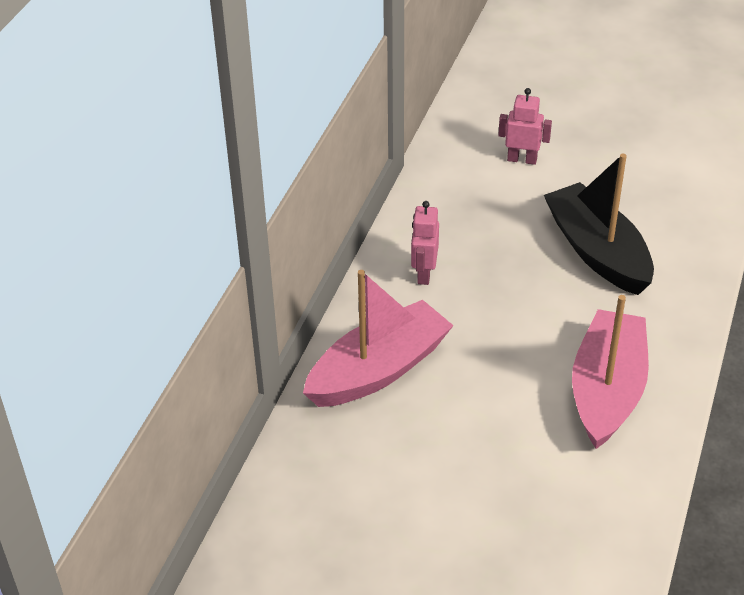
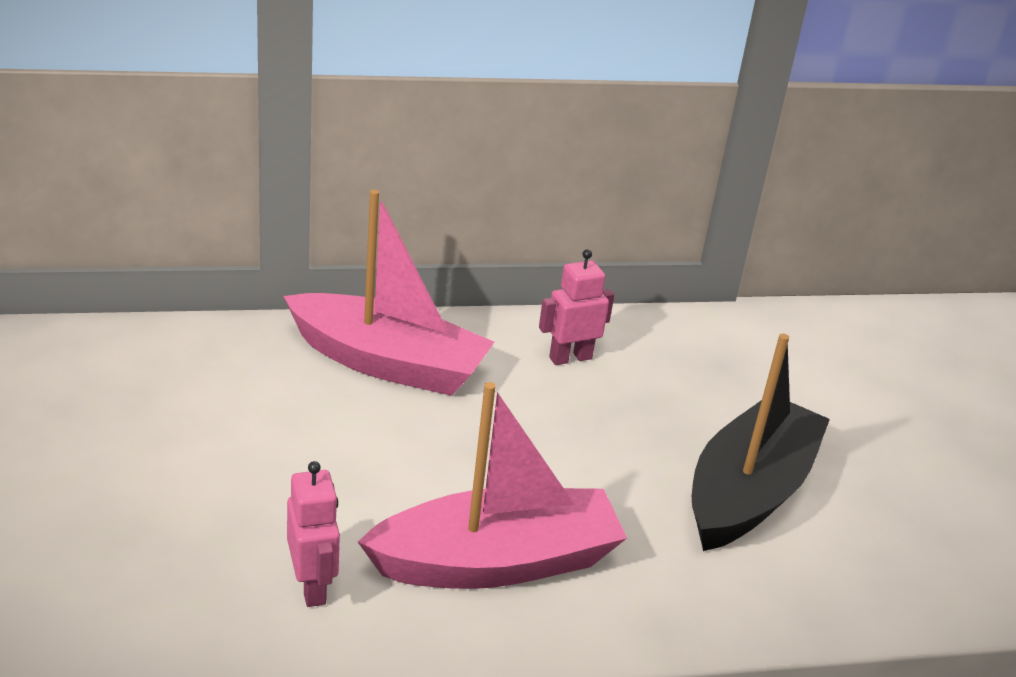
camera: 55 degrees right, 10 degrees down
pink robot [498,88,552,165] -> pink robot moved to [287,461,340,607]

